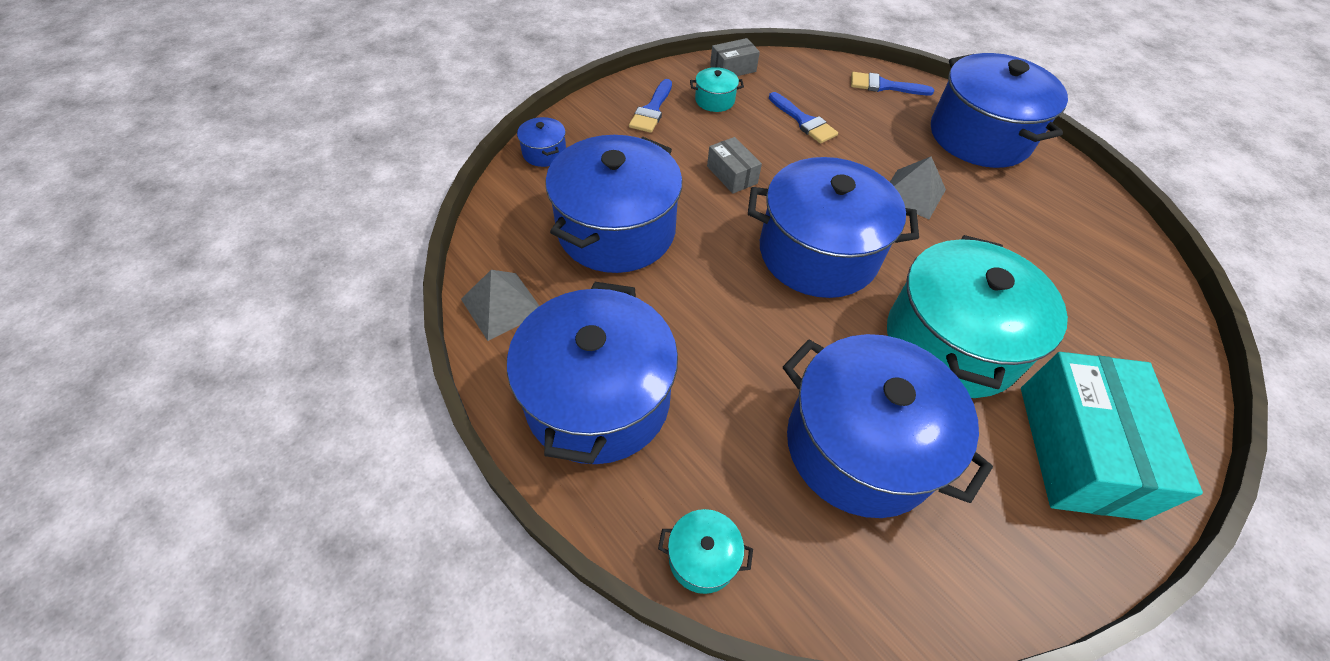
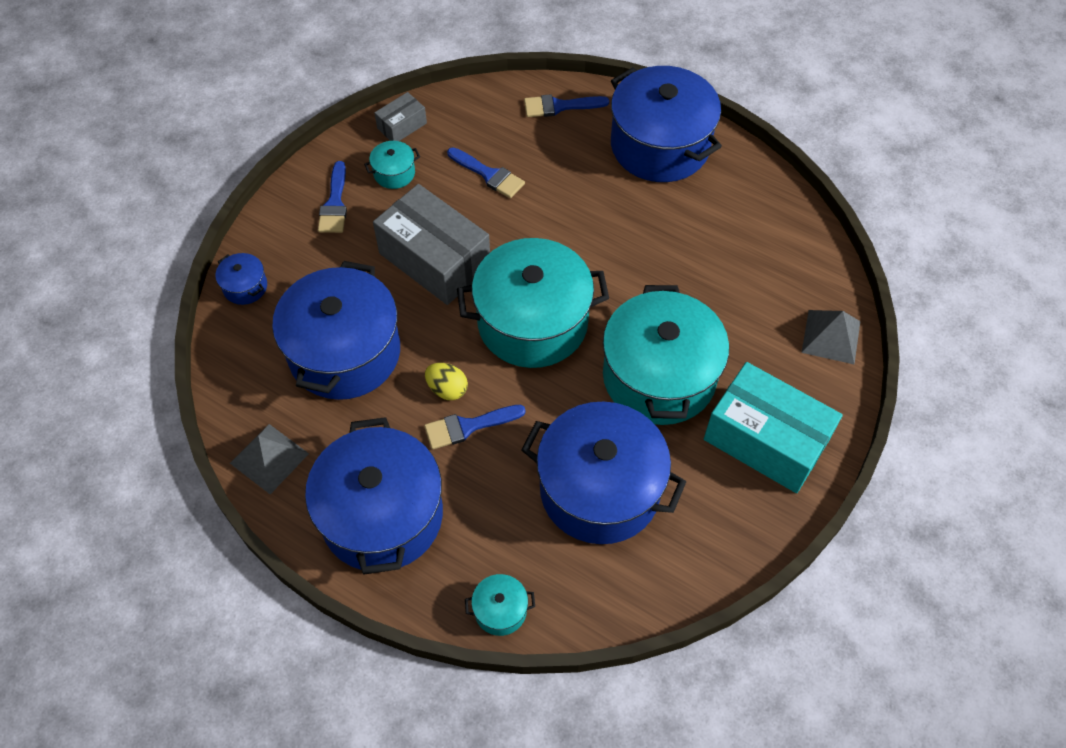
camera: 15 degrees left, 5 degrees up
grey box [707,137,762,194] -> grey box [373,184,490,305], size x2.10
blue pot [748,157,919,298] -> turquoise pot [457,238,609,368]
grey pyramid [890,157,946,219] -> grey pyramid moved to [801,310,861,364]
turquoise box [1021,352,1203,520] -> turquoise box turned 45 degrees counterclockwise [704,362,843,493]
none -> blue brush [424,405,526,450]
none -> yellow egg [425,363,468,400]

